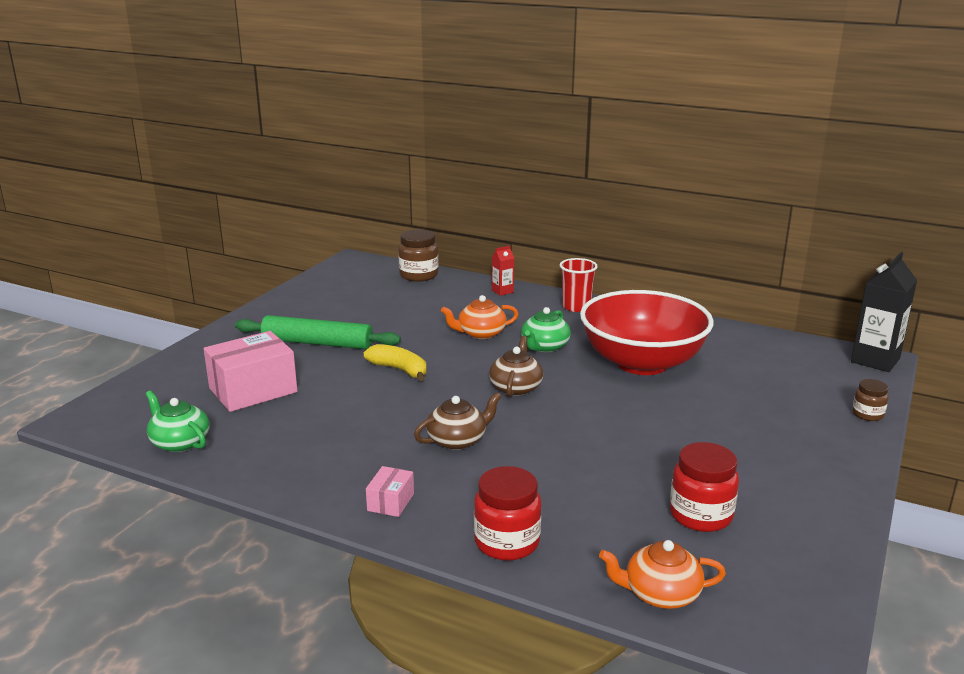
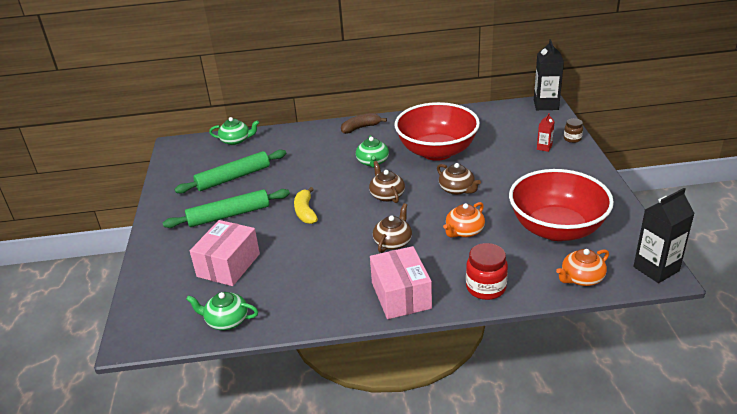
camera: 30 degrees left, 10 degrees up
yellow banana [364,344,426,381] -> yellow banana turned 105 degrees counterclockwise [294,187,318,224]
pink box [366,466,414,517] -> pink box [370,246,432,319], size x2.08
brown jar [398,229,439,282] -> green teapot [209,117,259,145]
orange teapot [441,295,518,339] -> orange teapot moved to [443,202,485,238]
red carton [492,246,514,296] -> red carton moved to [537,113,555,152]
red cup [560,258,598,312] -> brown banana [341,113,387,134]
red jar [670,442,739,532] -> red bowl [509,169,614,241]
none -> green rolling pin [174,149,286,194]
none -> brown teapot [437,163,481,195]
none -> black carton [633,188,695,283]

